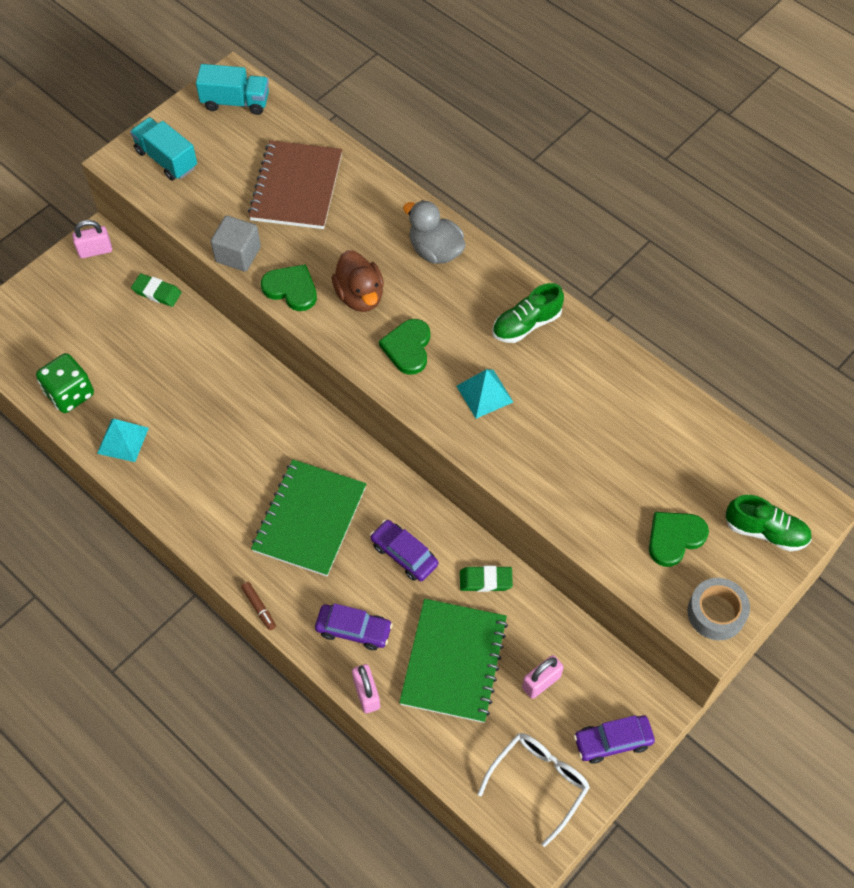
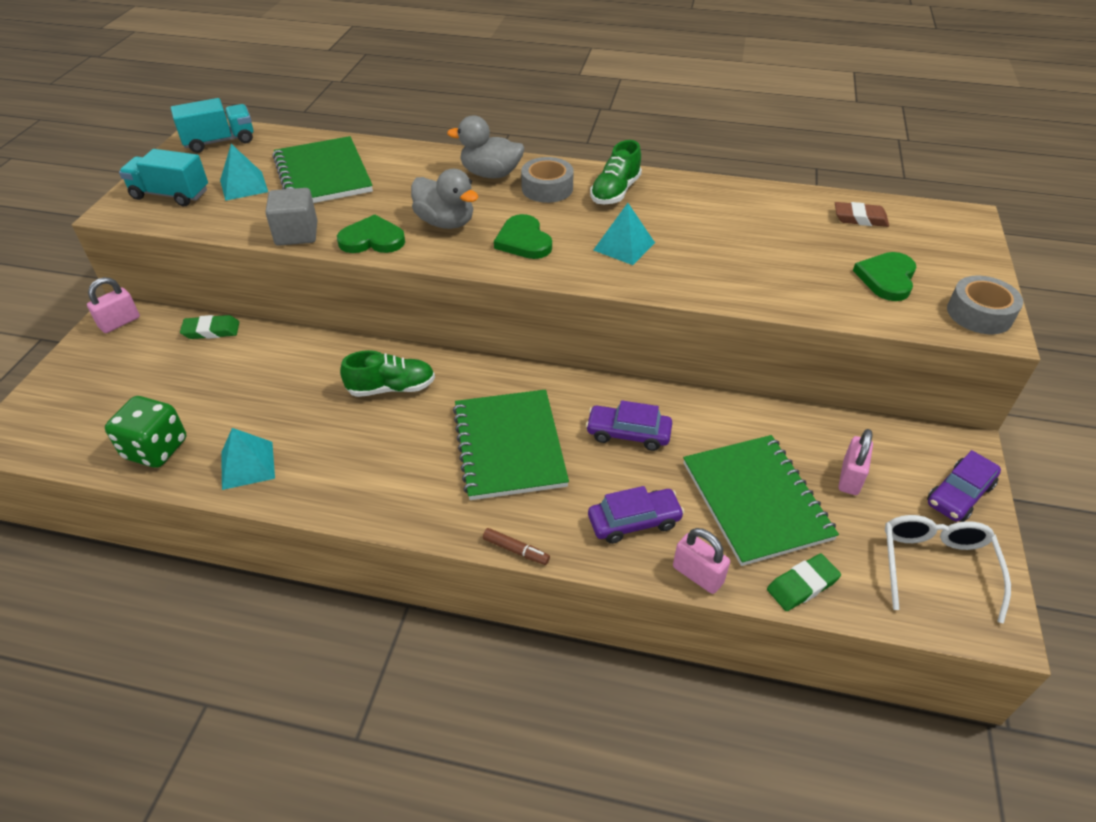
camera: 30 degrees left, 15 degrees down
brown notebook [248,140,342,229] -> green notebook [273,136,373,203]
brown duck [332,250,384,312] -> grey duck [411,169,478,229]
green eraser [460,566,513,592] -> green eraser moved to [767,553,841,611]
green shoe [725,495,812,551] -> green shoe moved to [340,350,435,397]
none -> turquoise pyramid [220,144,268,201]
none -> grey tape [521,157,574,203]
none -> brown eraser [835,202,889,227]

